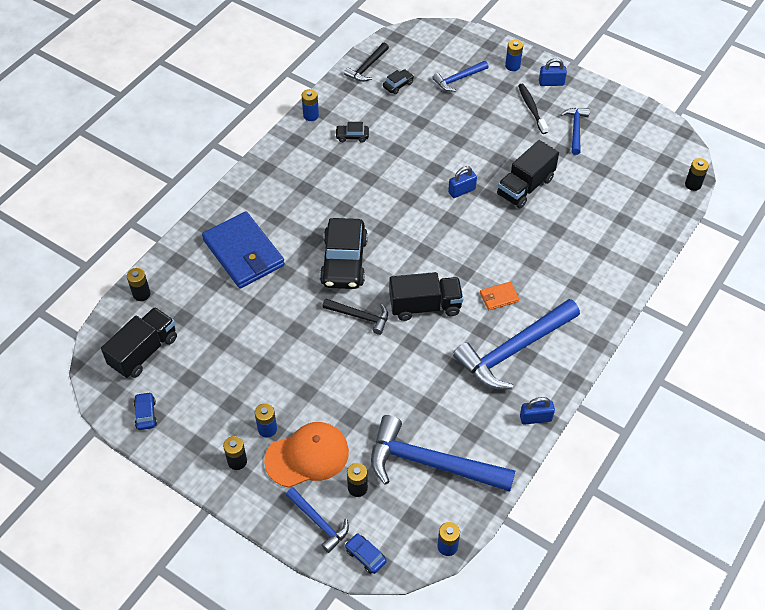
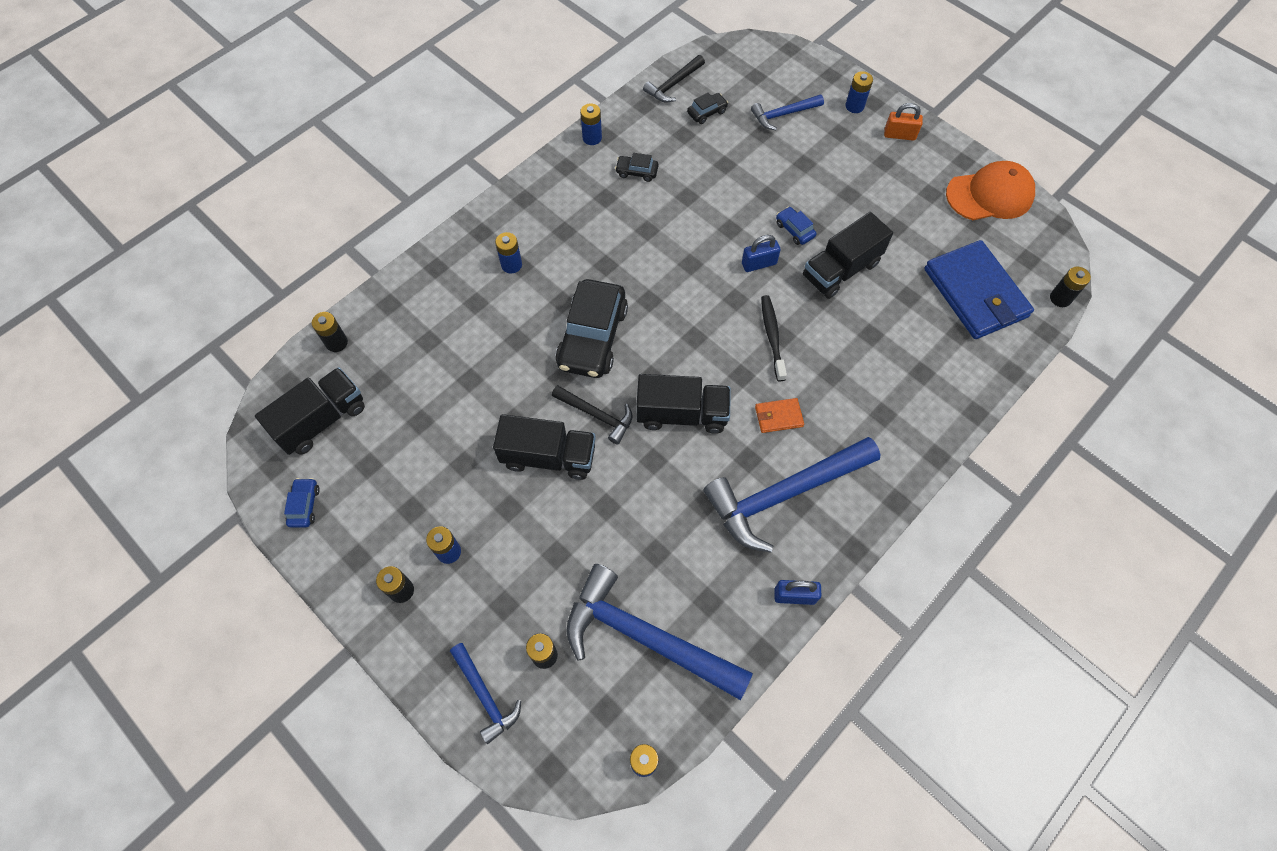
camera: 10 degrees right, 10 degrees up
blue wallet [202,211,285,288] -> blue wallet moved to [924,240,1034,339]
orange cap [264,422,349,488] -> orange cap moved to [946,161,1035,220]
blue car [345,533,387,574] -> blue car moved to [776,207,816,245]
black toothbrush [518,84,548,134] -> black toothbrush moved to [761,295,787,381]
blue padlock [539,58,567,86] -> orange padlock [884,103,923,141]
blue hammer [560,108,590,155] -> none
none -> black truck [493,414,596,480]
none -> blue battery [495,232,522,274]

